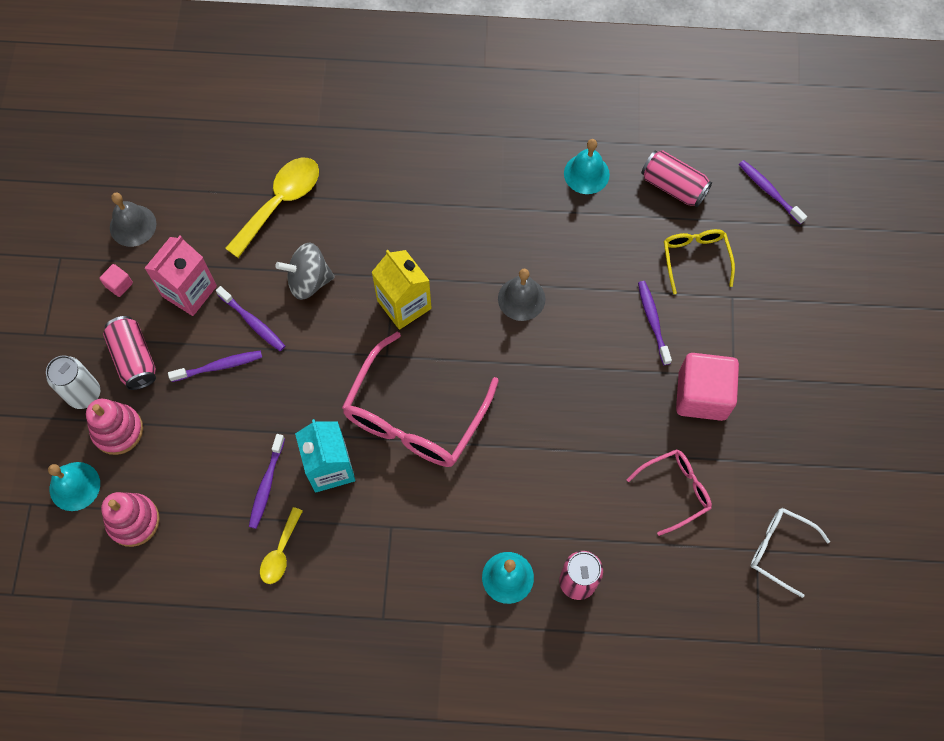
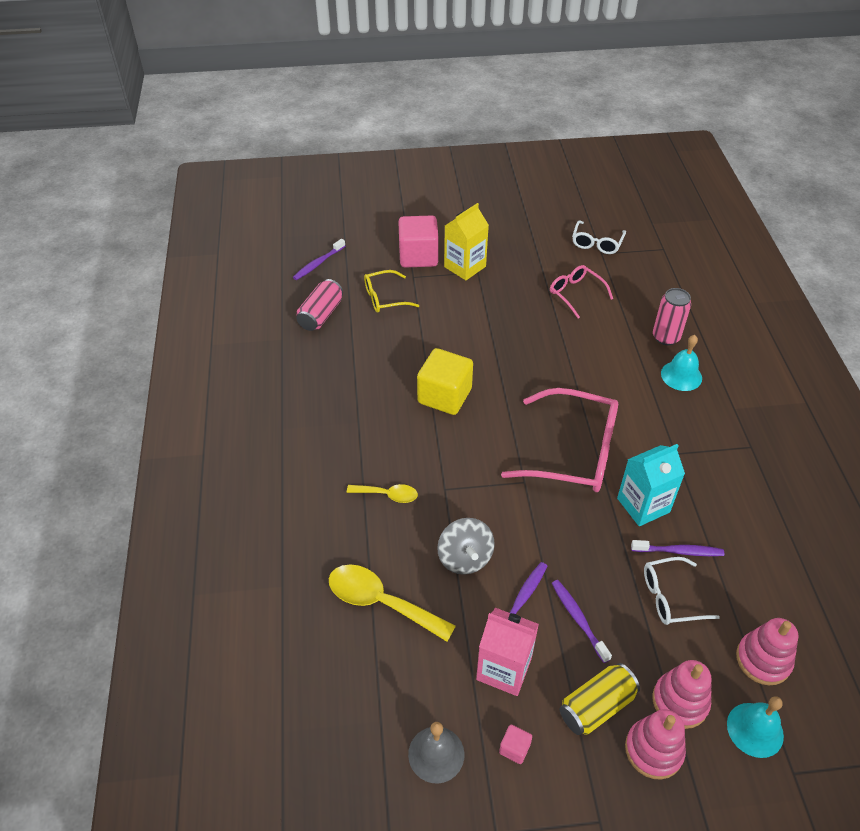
camera: 100 degrees left, 20 degrees down
white can [46,356,100,409] -> pink stacking toy [625,709,686,780]
pink can [103,316,156,390] -> yellow can [560,663,640,735]
yellow spoon [260,507,303,584] -> yellow spoon moved to [347,484,418,503]
yellow carton [372,250,431,330] -> yellow carton moved to [444,203,489,280]
grey bell [498,269,546,321] -> yellow cube [417,348,473,415]
turquoise bell [564,139,610,194] -> none
purple toothbrush [638,281,672,365] -> none
pink cube [676,353,739,421] -> pink cube moved to [398,216,439,268]
none -> white glasses [644,557,720,625]

